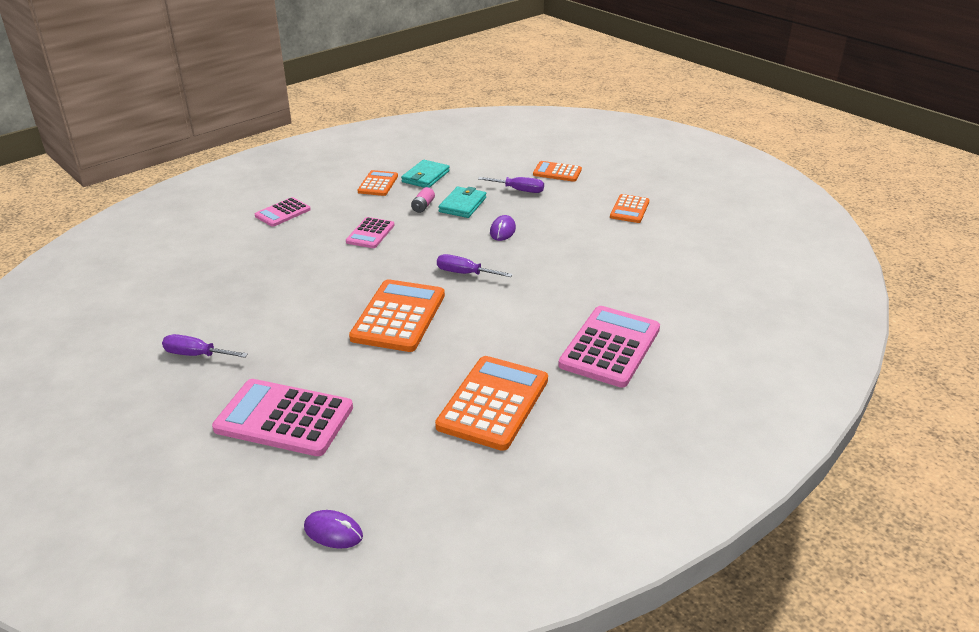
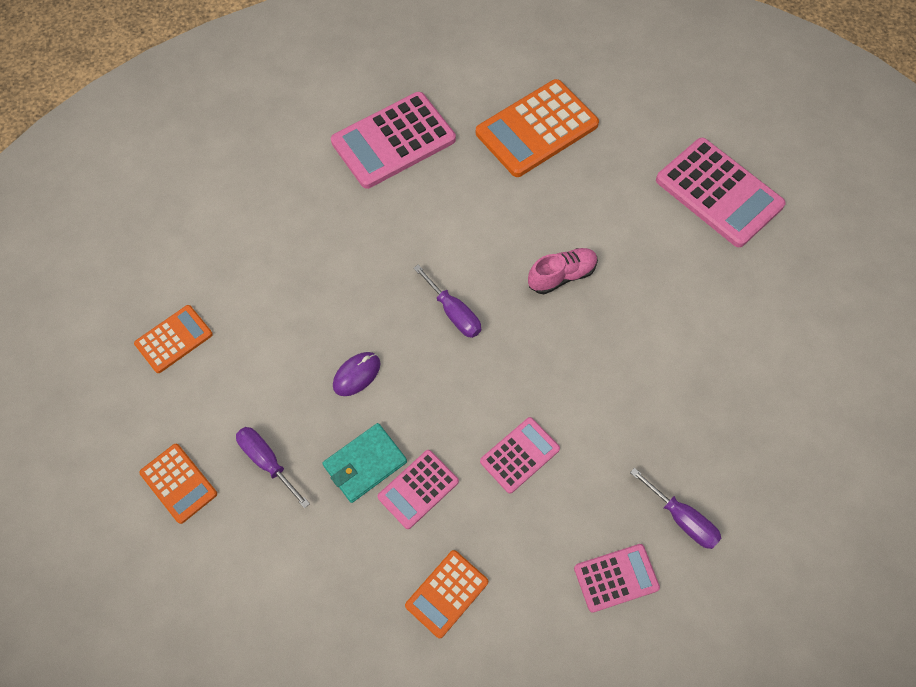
camera: 150 degrees left, 30 degrees up
purple screwdriver [162,334,248,358] -> purple screwdriver moved to [630,468,721,549]
purple mouse [304,510,363,548] -> none
orange calculator [349,279,445,352] -> pink shoe [528,248,598,294]
turquoise wallet [401,160,450,188] -> none
pink battery [411,187,435,213] -> pink calculator [378,450,459,529]

